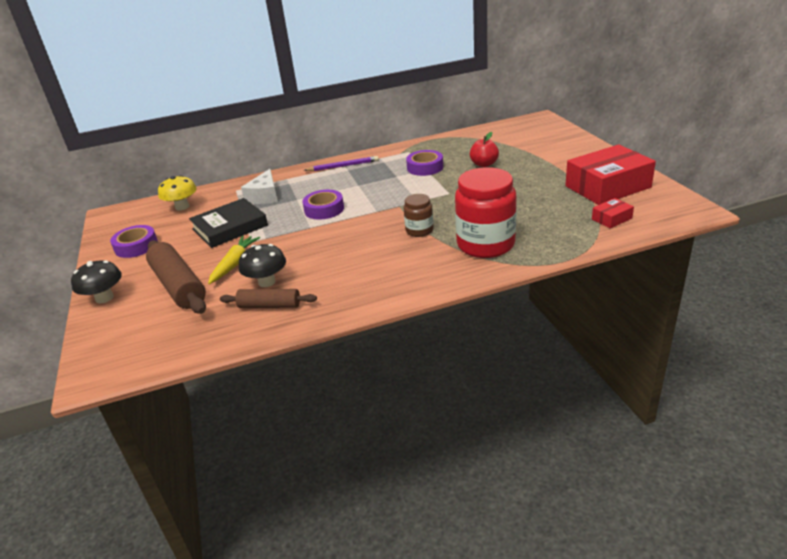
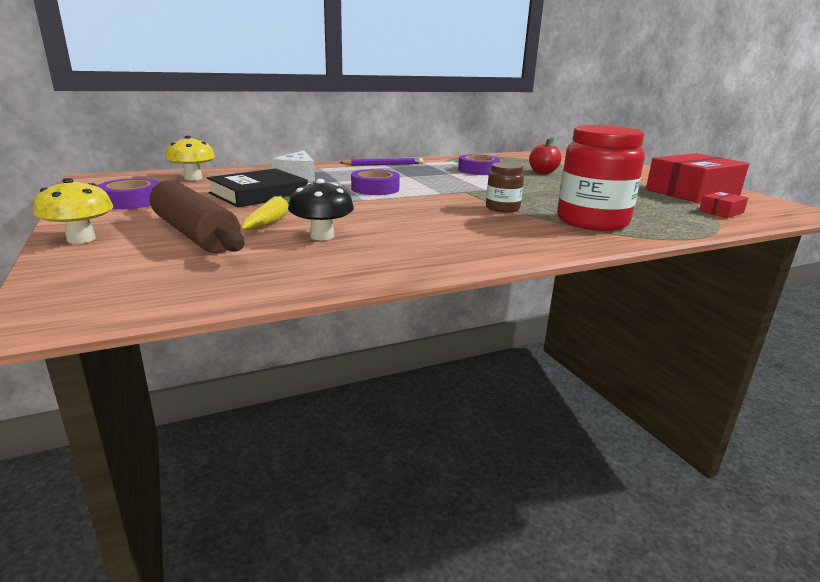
camera: 10 degrees left, 10 degrees down
black mushroom [71,260,122,303] -> yellow mushroom [33,178,113,244]
brown rolling pin [220,289,317,308] -> none

